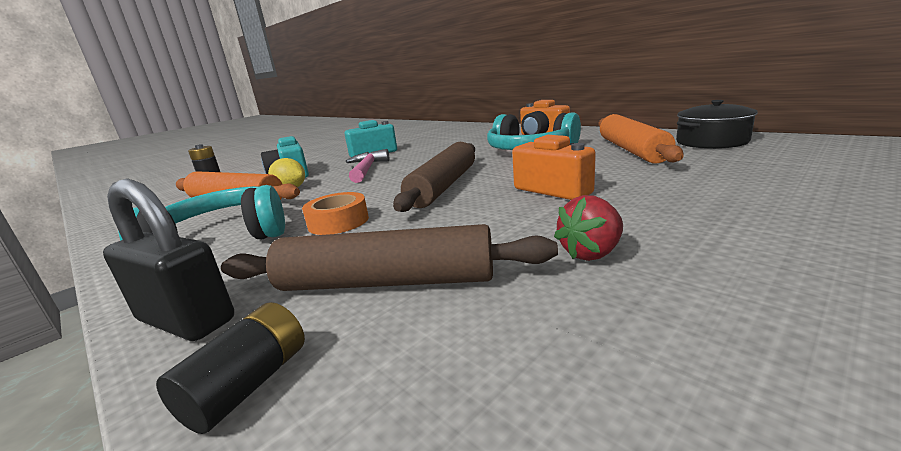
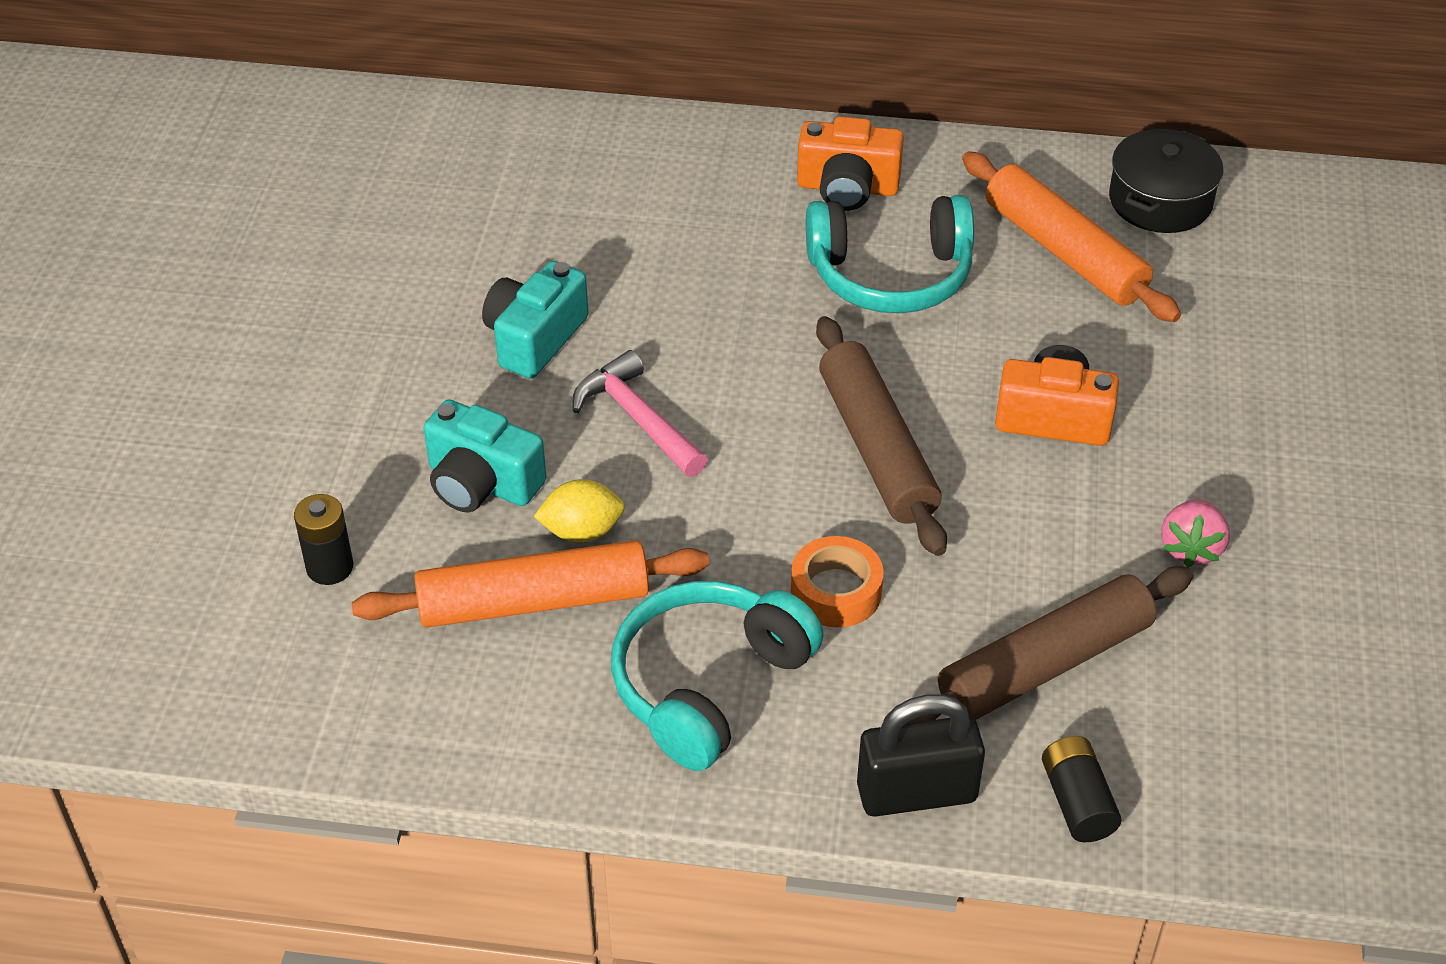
camera: 40 degrees left, 25 degrees up
red strawberry [554,195,623,261] -> pink strawberry [1161,499,1230,567]

